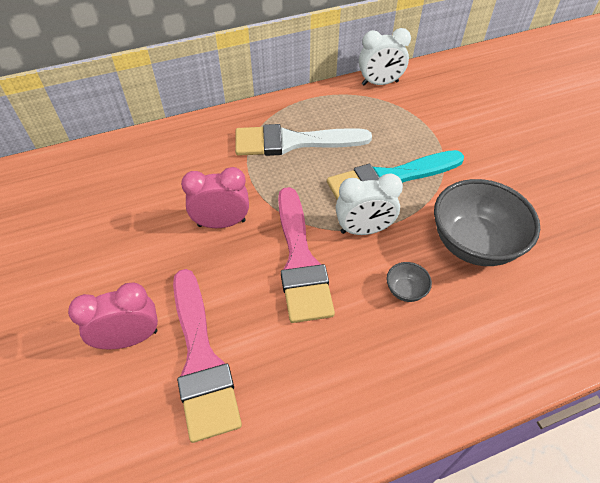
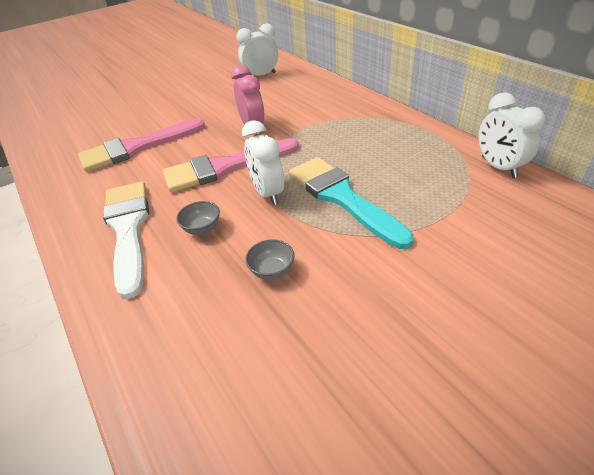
camera: 80 degrees right, 10 degrees down
pink clock [68,282,158,349] -> none
white brush [235,124,372,156] -> white brush moved to [103,181,149,299]
grey bowl [434,179,540,266] -> grey bowl [245,239,295,280], size x0.42
none -> white clock [236,23,278,76]

